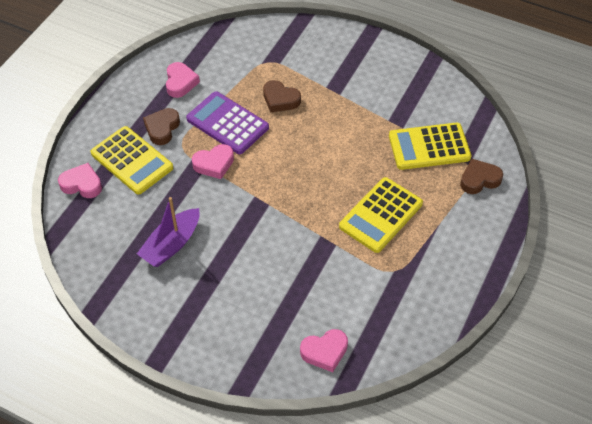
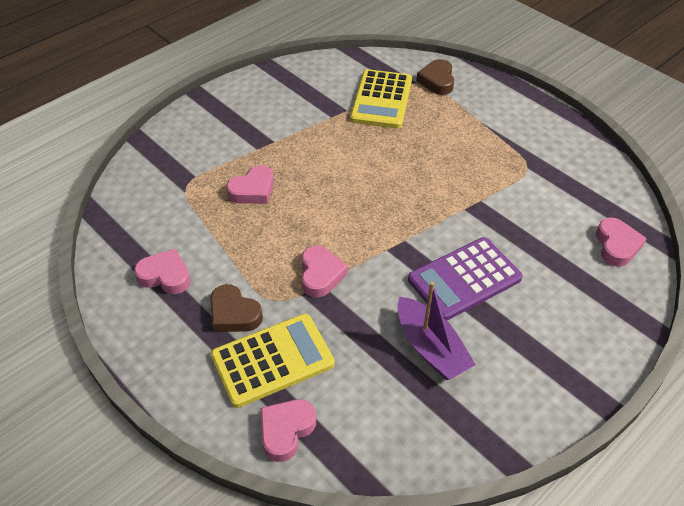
camera: 70 degrees left, 5 degrees down
purple calculator [186,91,269,154] -> purple calculator moved to [408,237,523,321]
brown heart [263,80,301,112] -> pink heart [226,165,274,204]
yellow calculator [339,177,423,253] -> none

